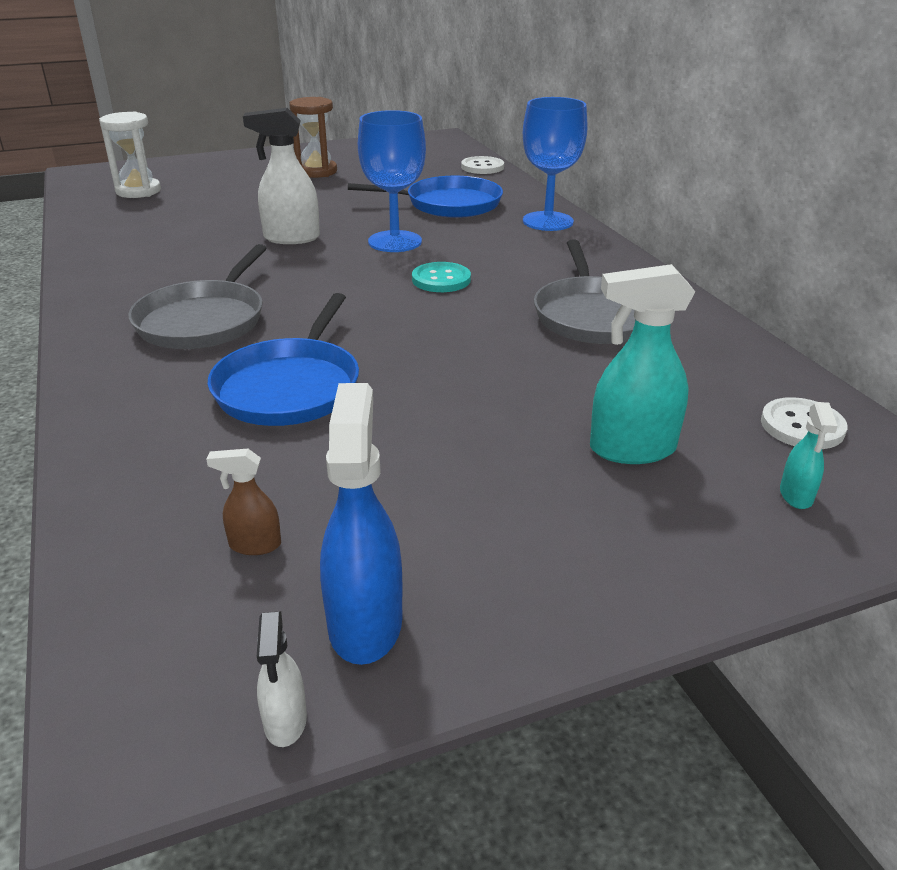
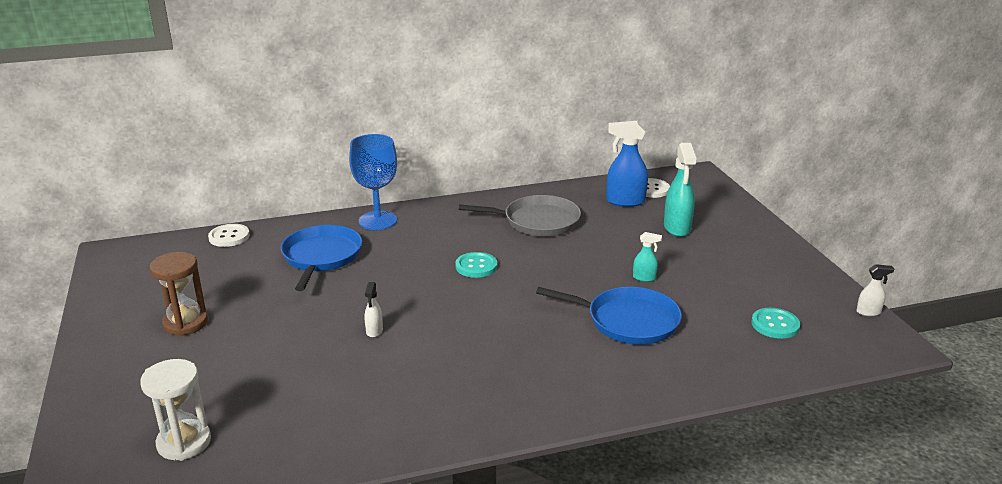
camera: 85 degrees left, 5 degrees down
grey pan [128,244,267,349] -> none
brown spray bottle [206,449,281,555] -> turquoise button [751,308,800,339]
white spray bottle [243,108,320,244] -> white spray bottle [365,282,383,338], size x0.51
blue spray bottle [320,383,402,665] -> blue spray bottle moved to [606,121,648,207]
blue goblet [358,110,426,252] -> none
turquoise spray bottle [780,402,838,509] -> turquoise spray bottle moved to [633,232,662,282]

